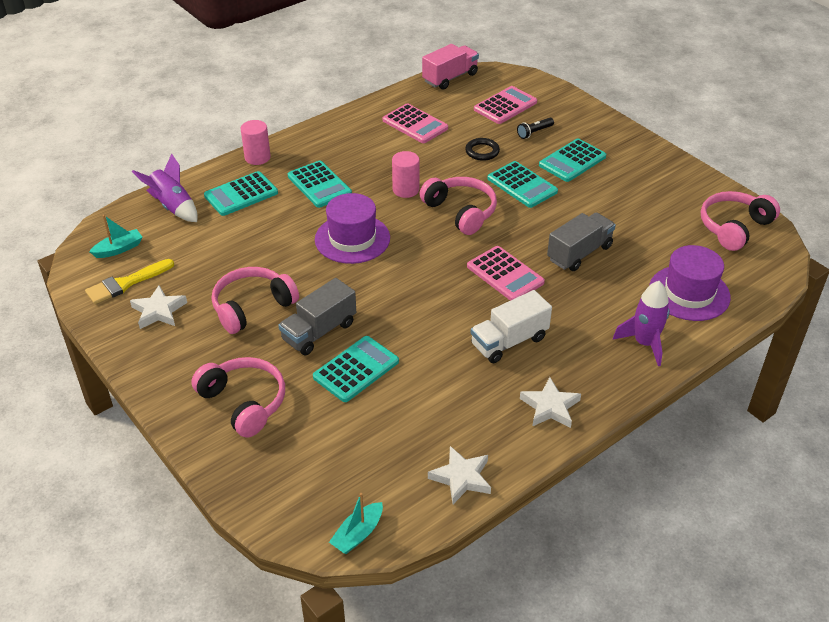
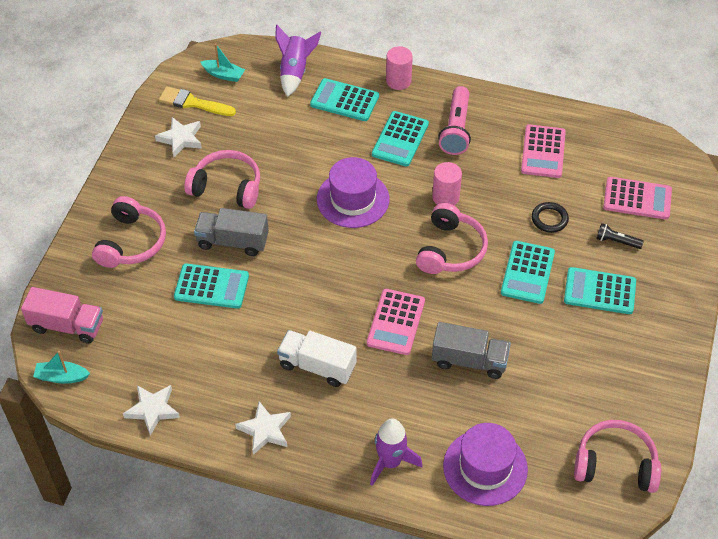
camera: 55 degrees right, 10 degrees up
pink truck [422,44,479,90] -> pink truck moved to [21,287,103,344]
none -> pink flashlight [438,86,471,155]

